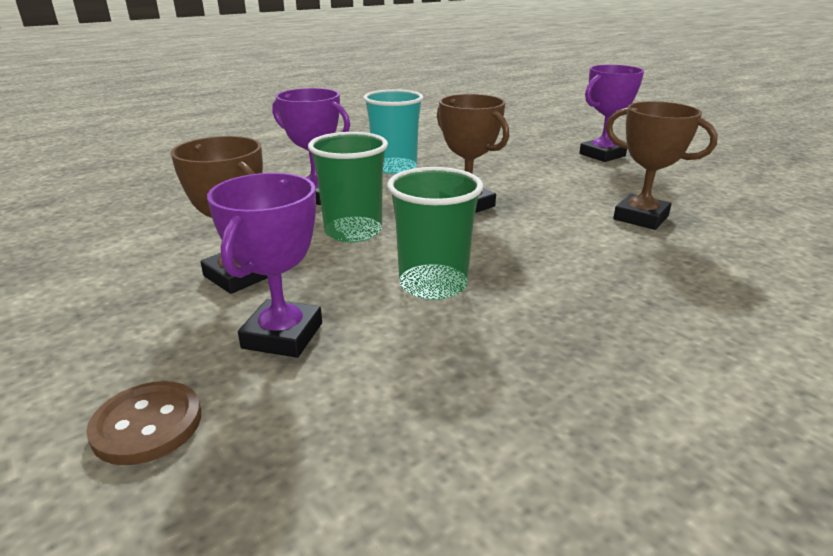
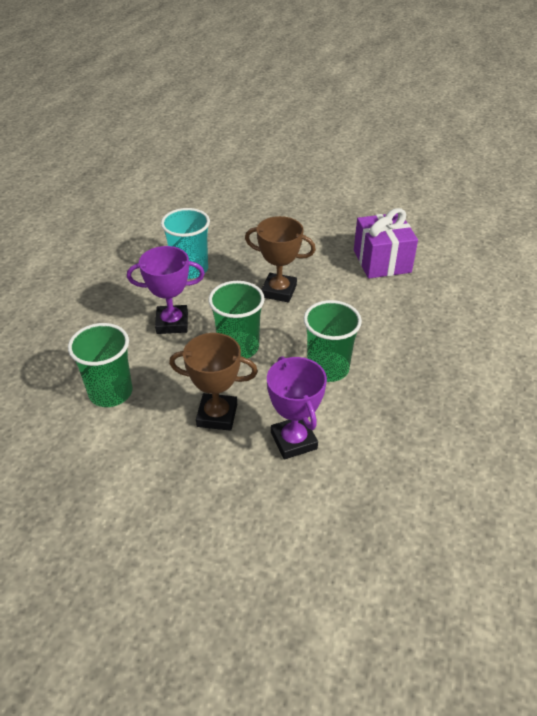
camera: 35 degrees left, 15 degrees up
brown button [86,381,201,465] -> none
purple trophy [579,65,644,162] -> none
brown trophy [606,101,718,230] -> purple gift [354,208,418,278]
none -> green cup [68,323,133,407]

